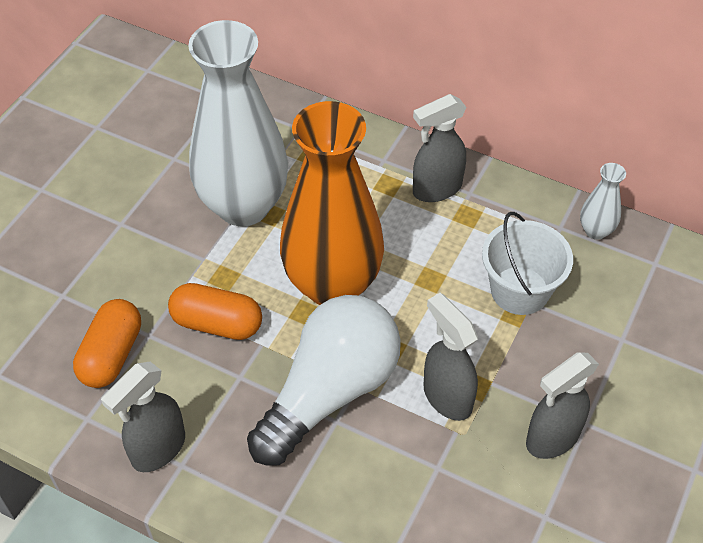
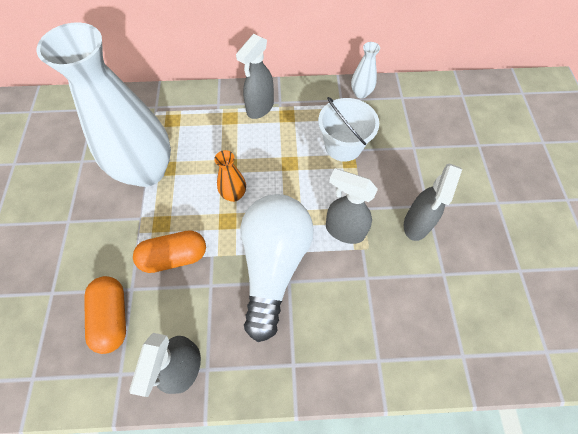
camera: 30 degrees left, 10 degrees up
orange vase [280,101,384,305] -> orange vase [214,150,246,202], size x0.41

